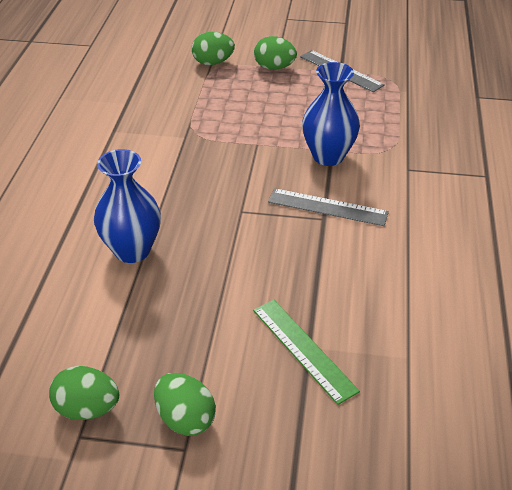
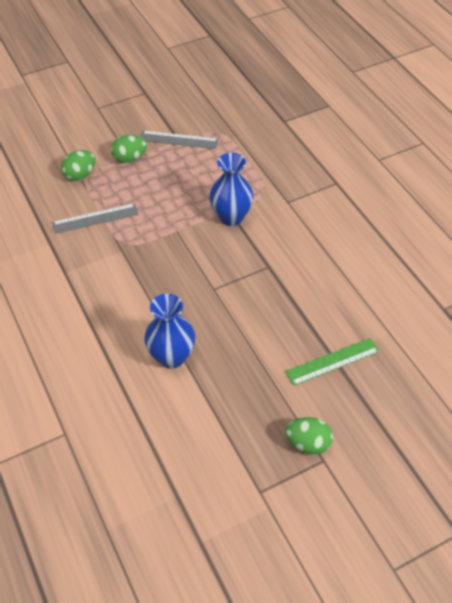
camera: 35 degrees left, 10 degrees up
green egg [49,366,119,420] -> none
green ruler [253,300,360,405] -> green ruler turned 45 degrees counterclockwise [285,338,380,386]
grey ruler [268,188,389,226] -> grey ruler moved to [52,203,138,234]

